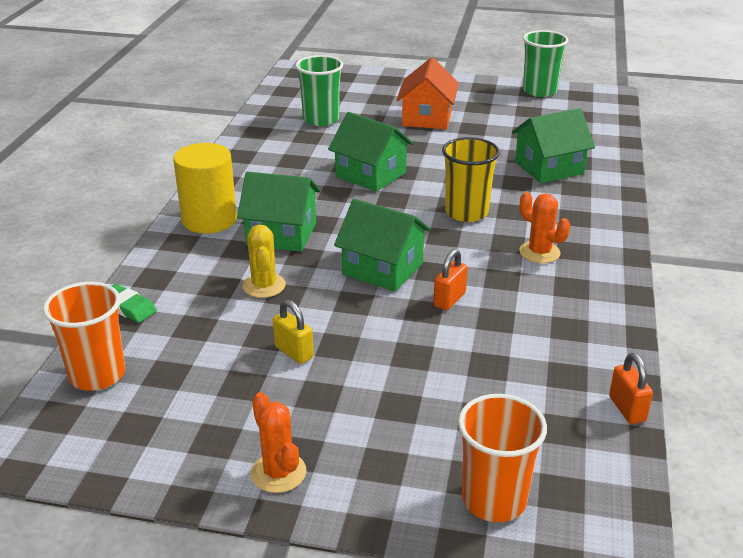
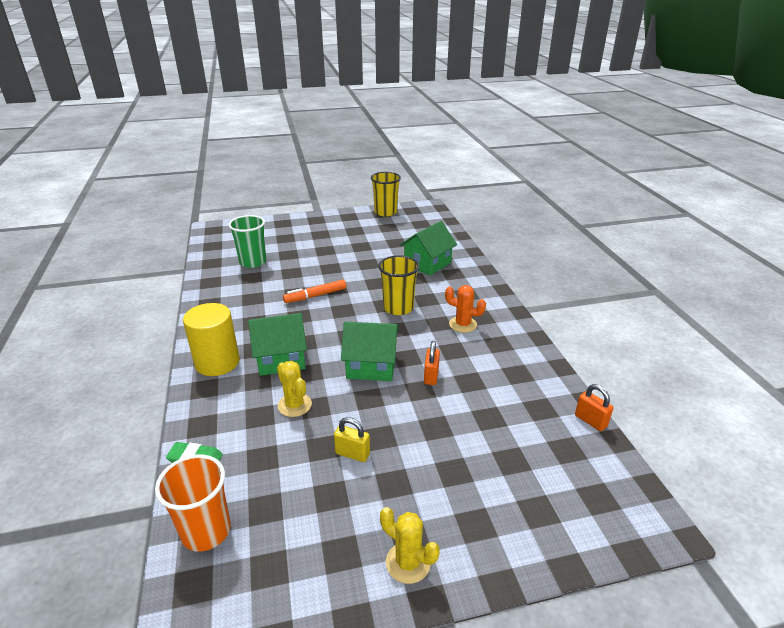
camera: 25 degrees left, 0 degrees up
orange cactus [251,392,306,493] -> yellow cactus [380,507,440,584]
green house [328,112,413,192] -> orange marker [283,280,346,303]
orange house [396,57,459,129] -> none
orange cup [458,394,547,522] -> none
green cup [523,30,568,97] -> yellow cup [371,172,401,217]

